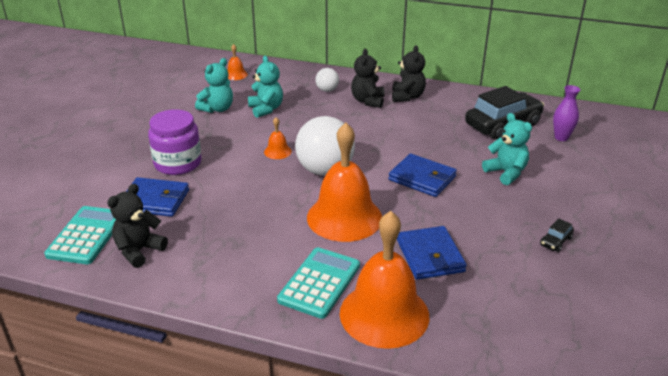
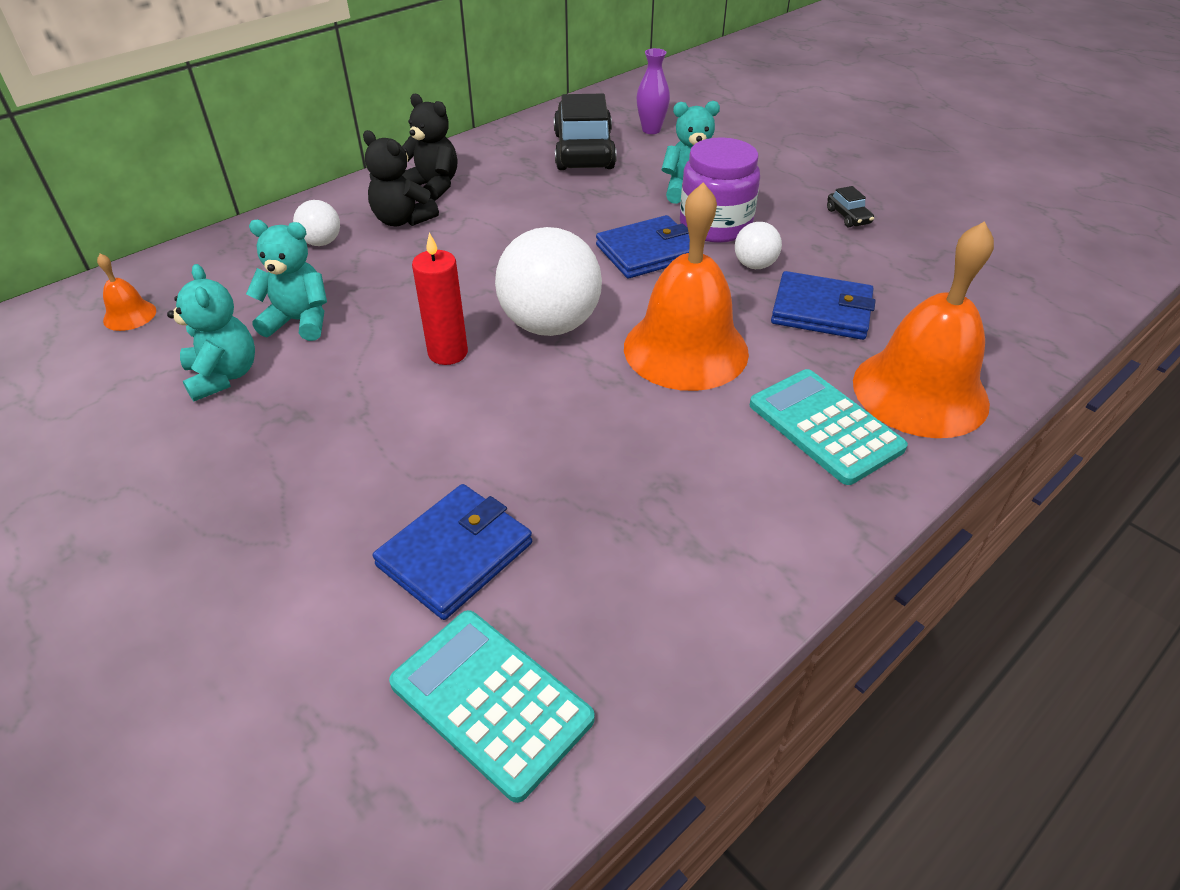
camera: 60 degrees left, 10 degrees up
black teddy bear [107,184,168,268] -> none
purple jar [148,109,202,175] -> purple jar moved to [680,137,760,243]
orange bell [264,117,292,159] -> red candle [412,232,468,365]
none -> white ball [735,222,782,269]

